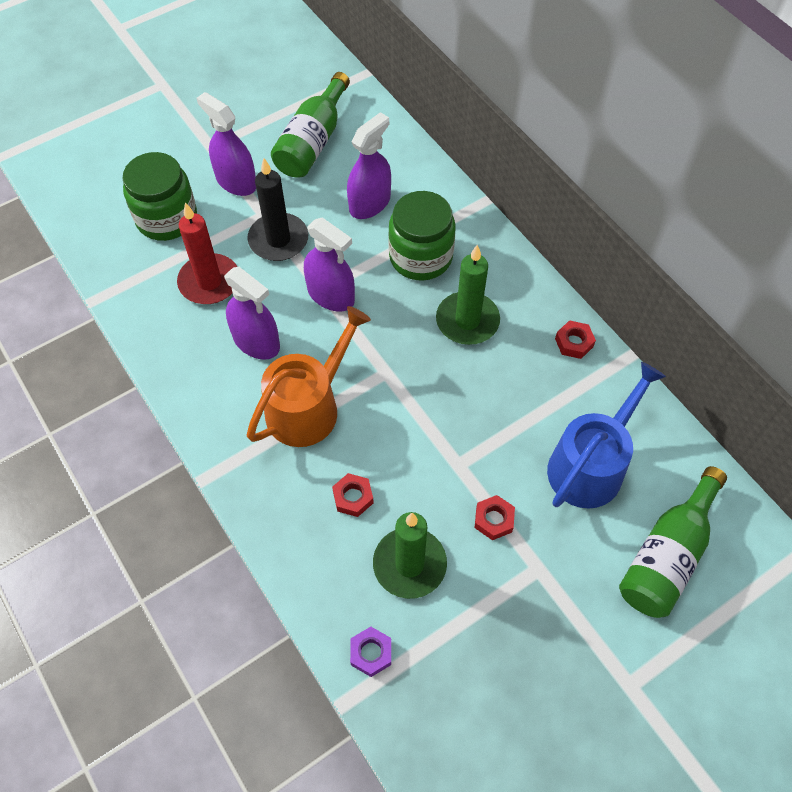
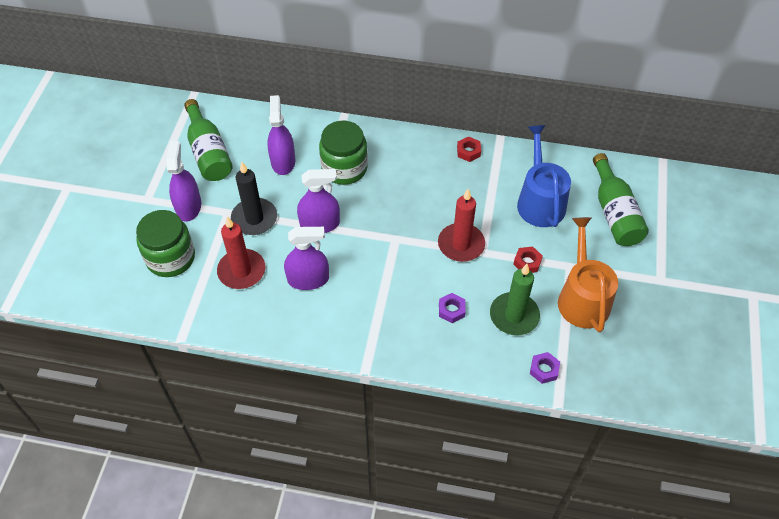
camera: 45 degrees left, 5 degrees down
purple spray bottle [196,92,256,196] -> purple spray bottle turned 90 degrees clockwise [166,141,201,222]
orange watering can [247,306,371,447] -> orange watering can moved to [558,217,618,332]
red nut [332,473,374,517] -> purple nut [439,293,466,323]
green candle [436,245,500,345] -> none
none -> red candle [438,189,485,262]

